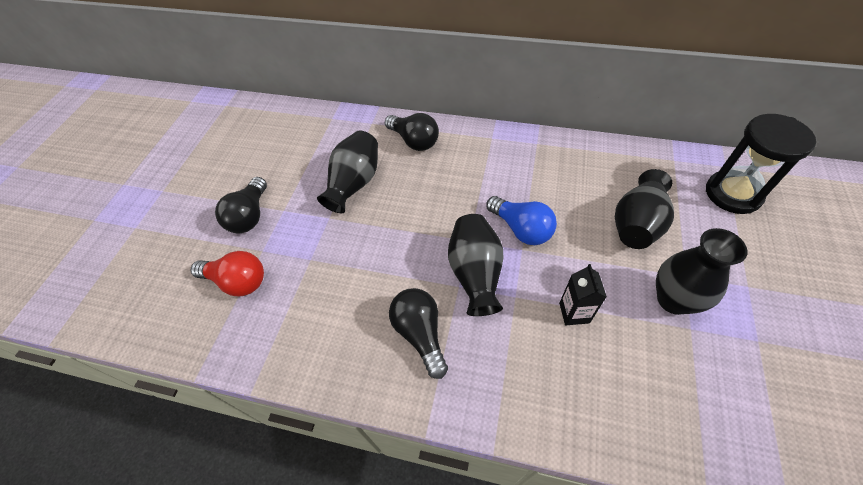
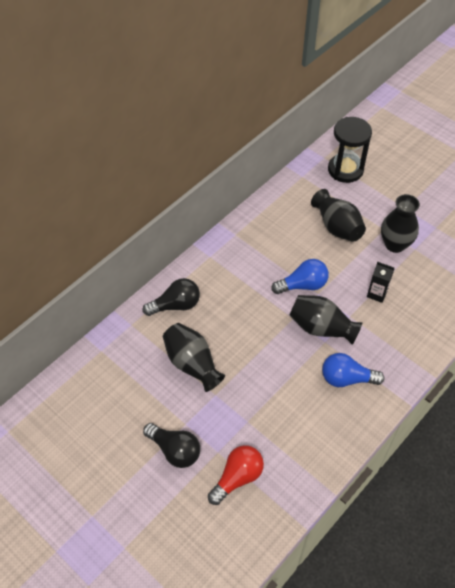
camera: 65 degrees left, 0 degrees up
black light bulb [389,288,448,379] -> blue light bulb [322,353,384,387]

